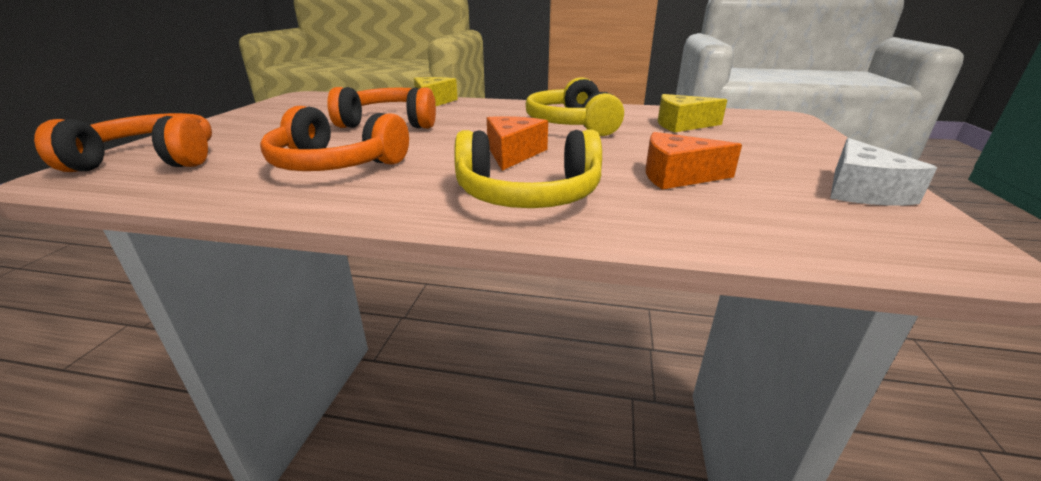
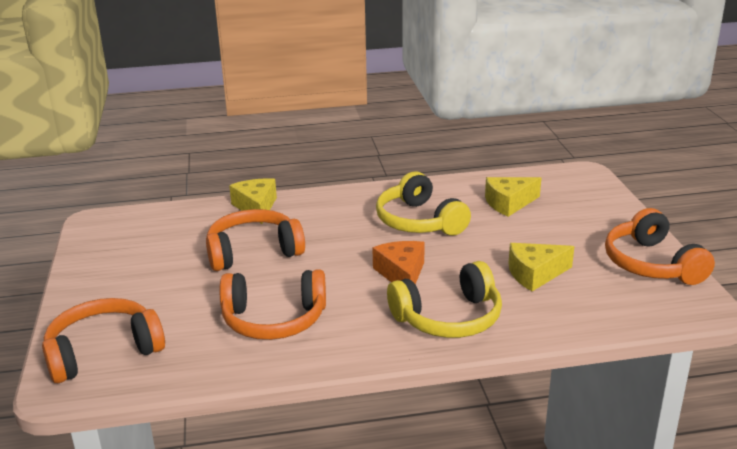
camera: 20 degrees left, 0 degrees up
orange cheese [646,132,742,190] -> yellow cheese [508,243,574,291]
white cheese [830,138,937,205] -> orange headphones [605,208,715,285]

